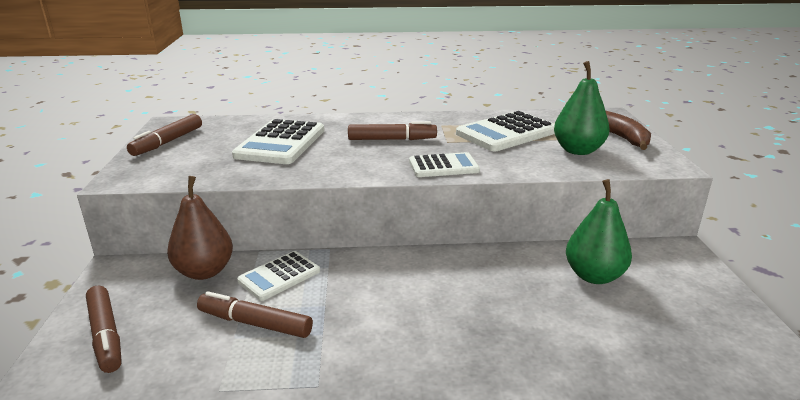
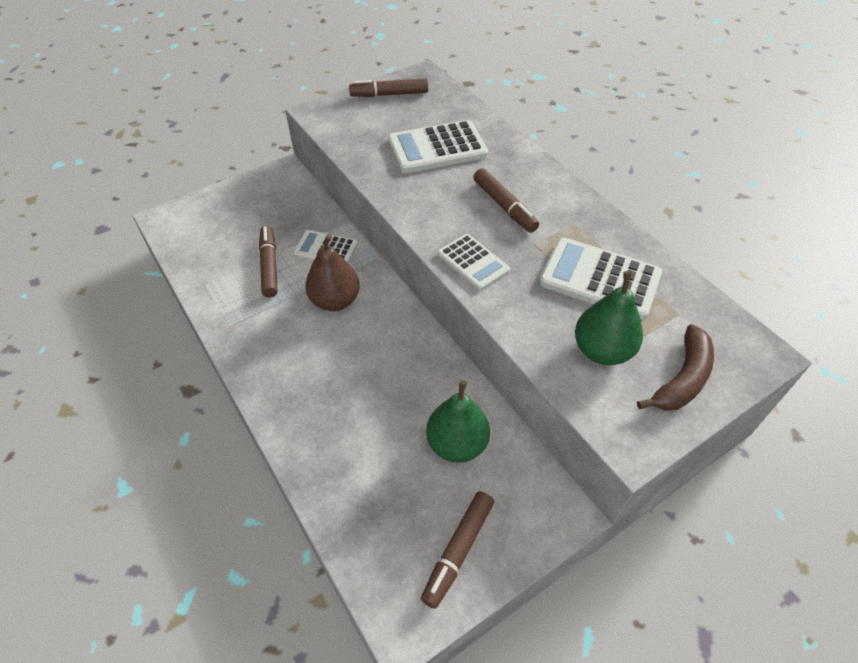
camera: 60 degrees right, 25 degrees up
brown marker [86,285,122,373] -> brown marker moved to [421,491,494,609]
brown pear [167,176,233,280] -> brown pear moved to [305,234,360,311]

